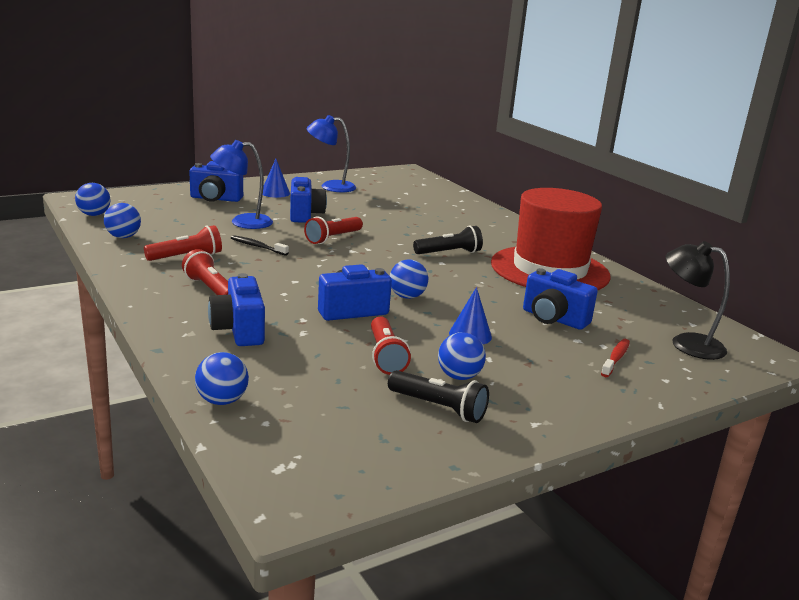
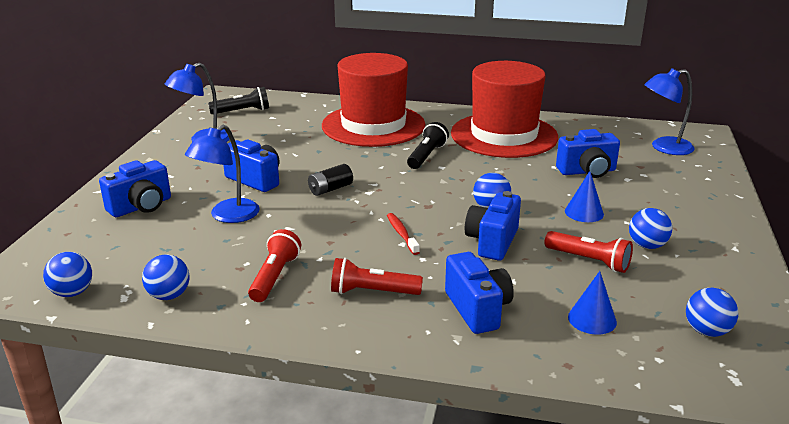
camera: 45 degrees left, 5 degrees up
blue ball [195,352,249,405] -> blue ball moved to [686,288,738,337]
blue camera [208,273,265,346] -> blue camera turned 135 degrees counterclockwise [445,252,514,334]
black toothbrush [231,235,289,256] -> none
blue cone [263,159,290,198] -> blue cone moved to [568,271,617,335]
red flashlight [304,216,363,244] -> black battery [308,164,353,196]
black flashlight [388,370,489,423] -> black flashlight moved to [208,87,269,114]
red toothbrush [601,339,630,377] -> red toothbrush moved to [387,213,420,255]
black lamp [665,241,730,360] -> blue lamp [644,68,695,155]
none -> red hat [322,53,425,147]

